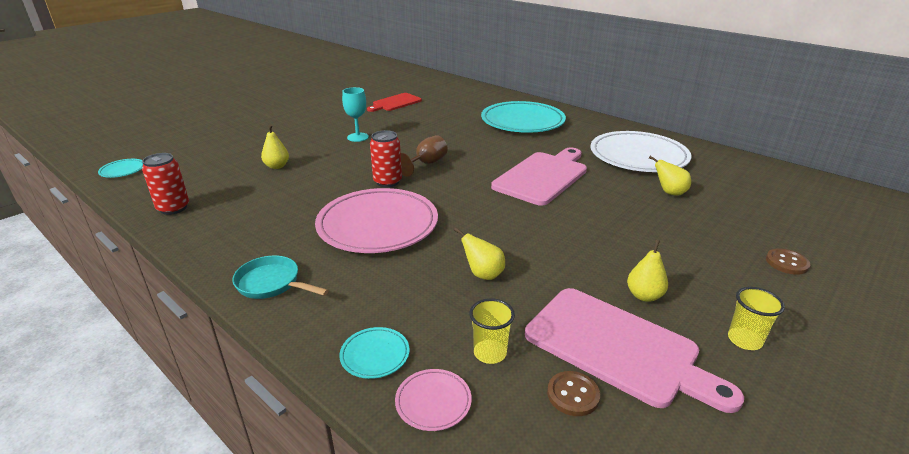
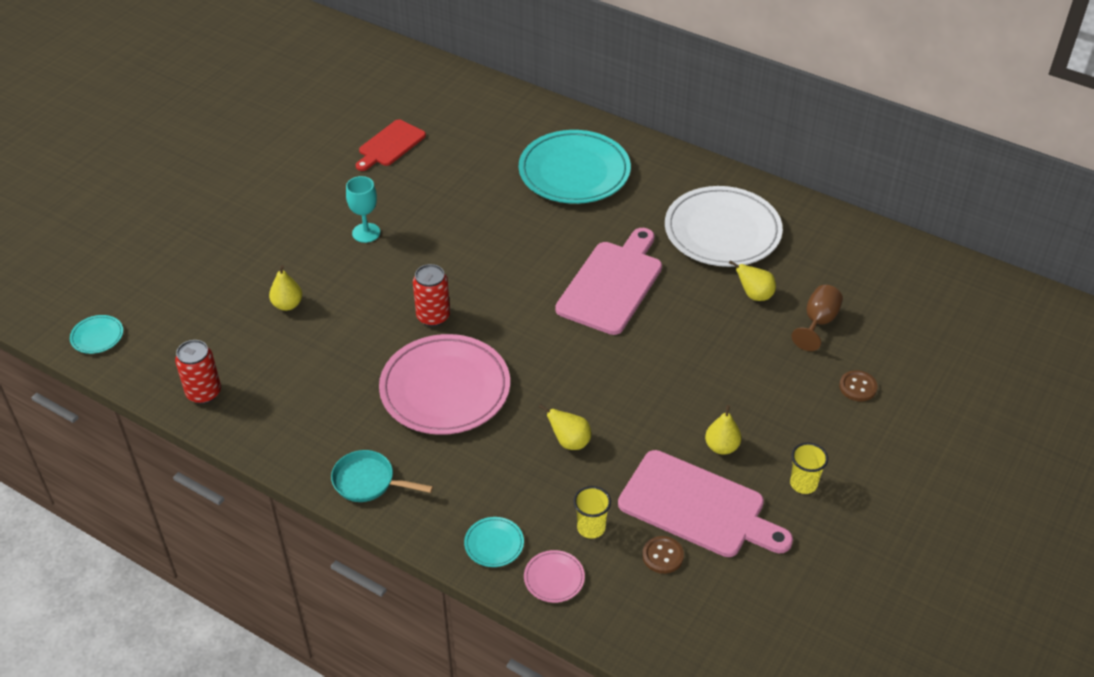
camera: 10 degrees left, 15 degrees up
brown goblet [401,135,448,177] -> brown goblet moved to [791,285,843,351]

